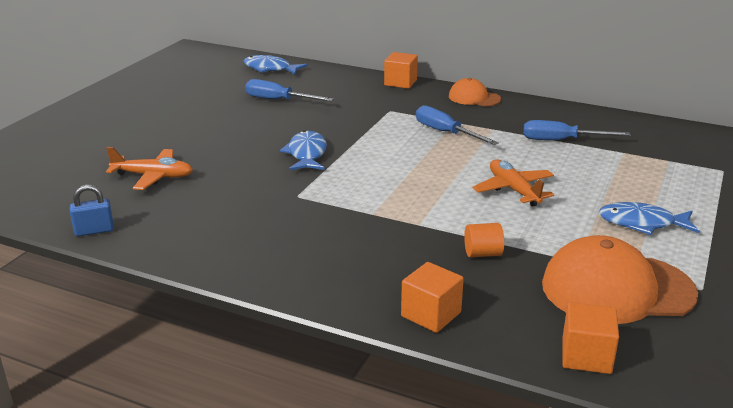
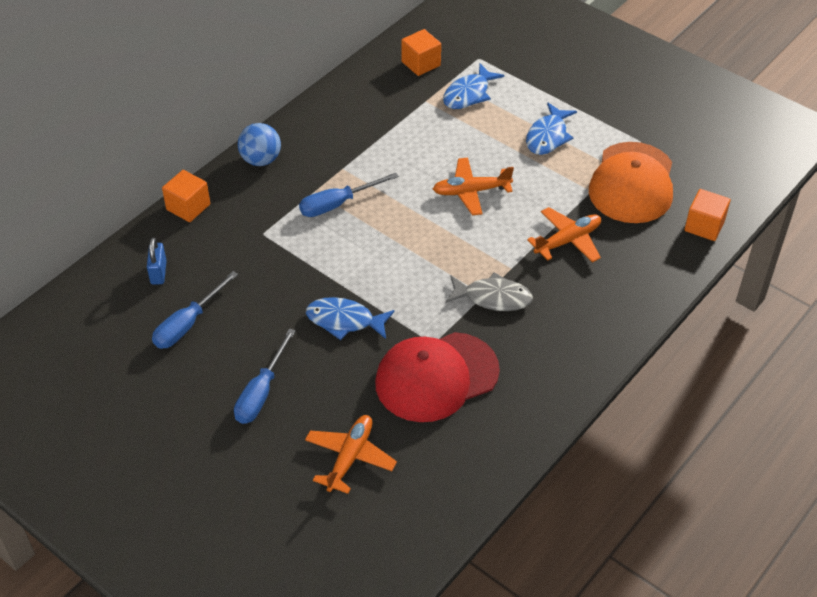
camera: 75 degrees left, 20 degrees up
blue padlock [70,185,114,236] -> blue padlock moved to [147,238,167,285]
blue fish [244,55,308,75] -> blue fish moved to [443,64,504,109]
orange cube [401,262,464,333] -> orange cube moved to [401,29,441,76]
orange cap [449,78,501,106] -> blue ball [238,123,281,166]
orange cylinder [464,223,504,258] -> orange plane [527,207,601,263]
blue screwdriver [523,120,630,140] -> blue screwdriver moved to [234,328,296,424]
none -> red cap [375,332,500,422]
none -> grey fish [445,272,533,311]

